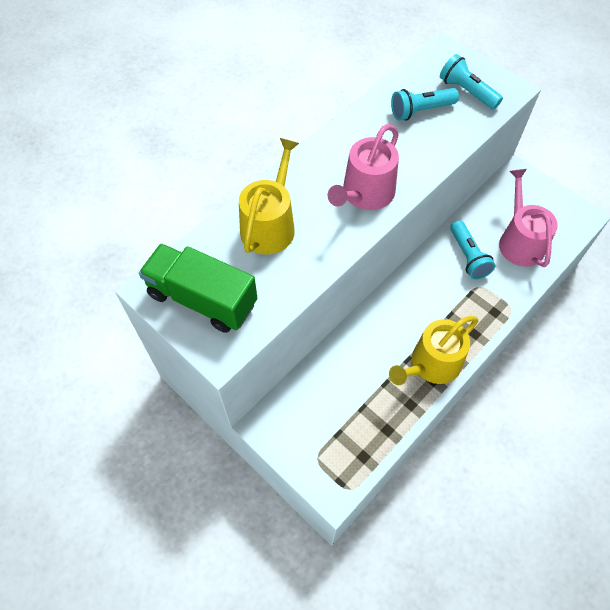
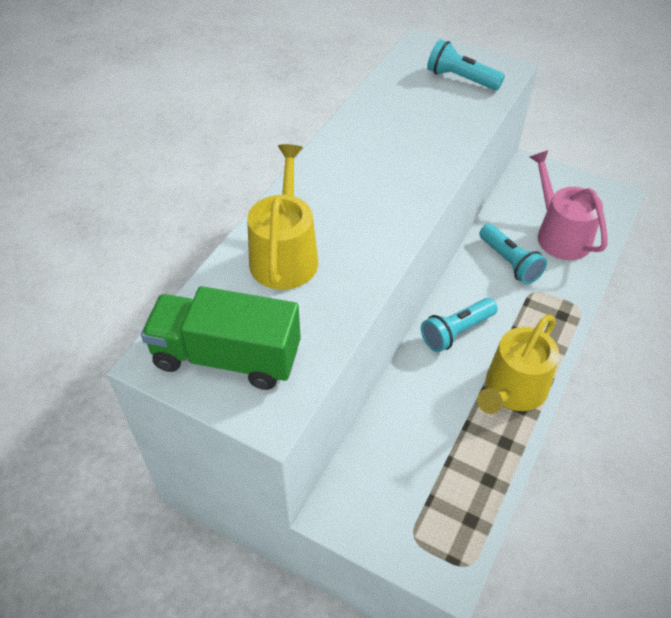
camera: 15 degrees left, 10 degrees down
pink watering can [328,124,399,210] -> none
turquoise flashlight [391,88,459,121] -> turquoise flashlight moved to [421,298,498,352]

